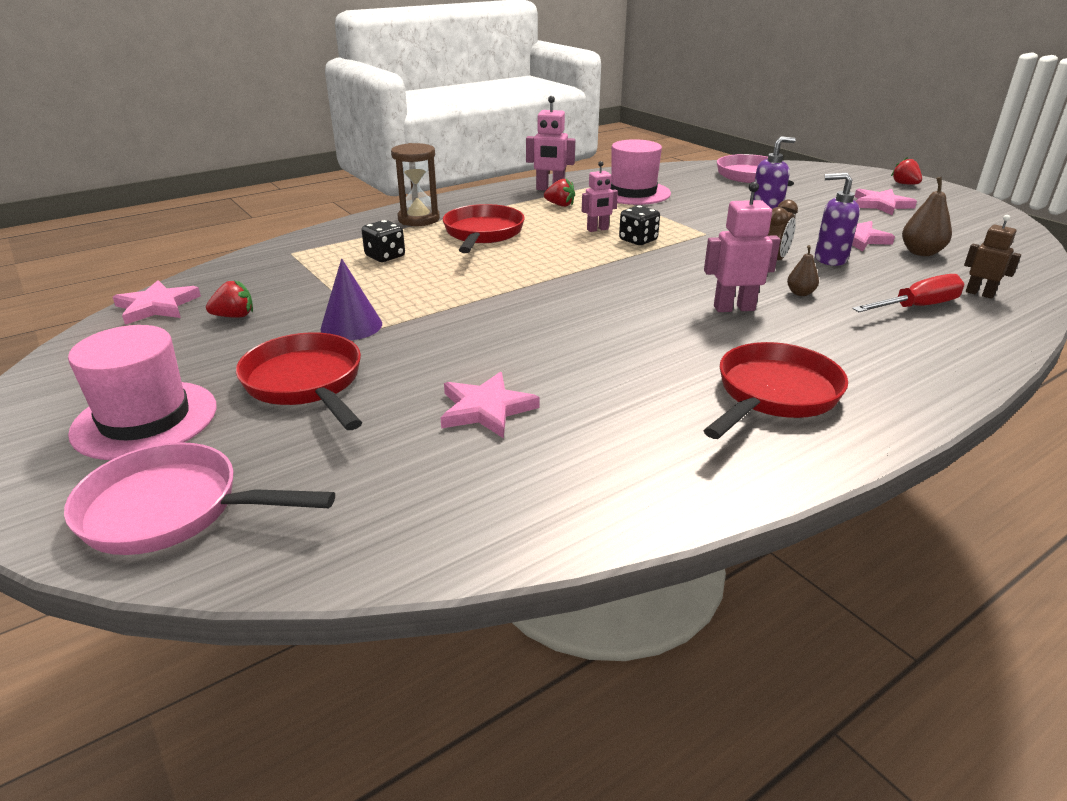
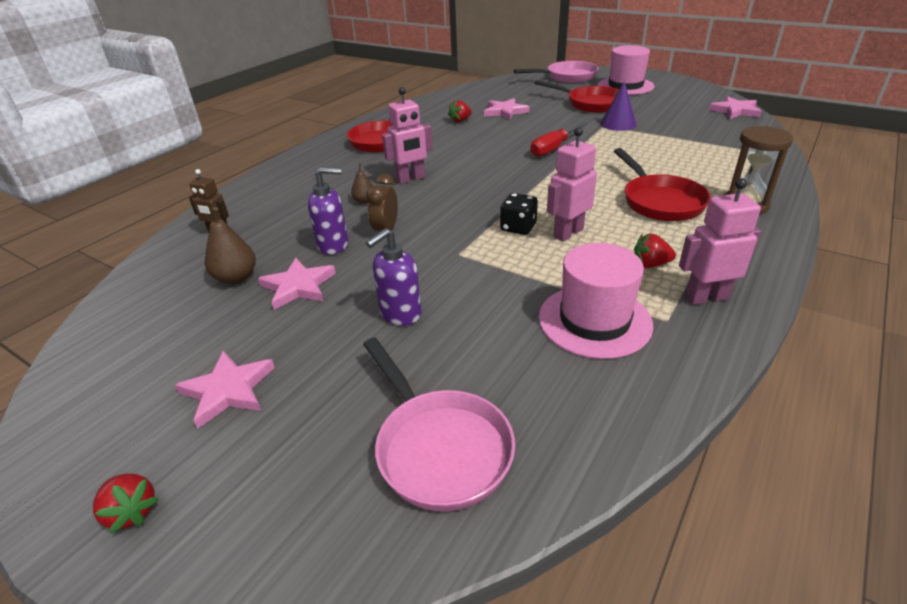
camera: 160 degrees right, 5 degrees up
red strawberry [206,280,253,318] -> red strawberry moved to [448,100,472,123]
black dice [361,220,405,262] -> none
pink robot [582,161,618,232] -> pink robot [547,127,597,241], size x1.50
red screwdriver [852,274,964,312] -> red screwdriver moved to [530,122,588,157]

